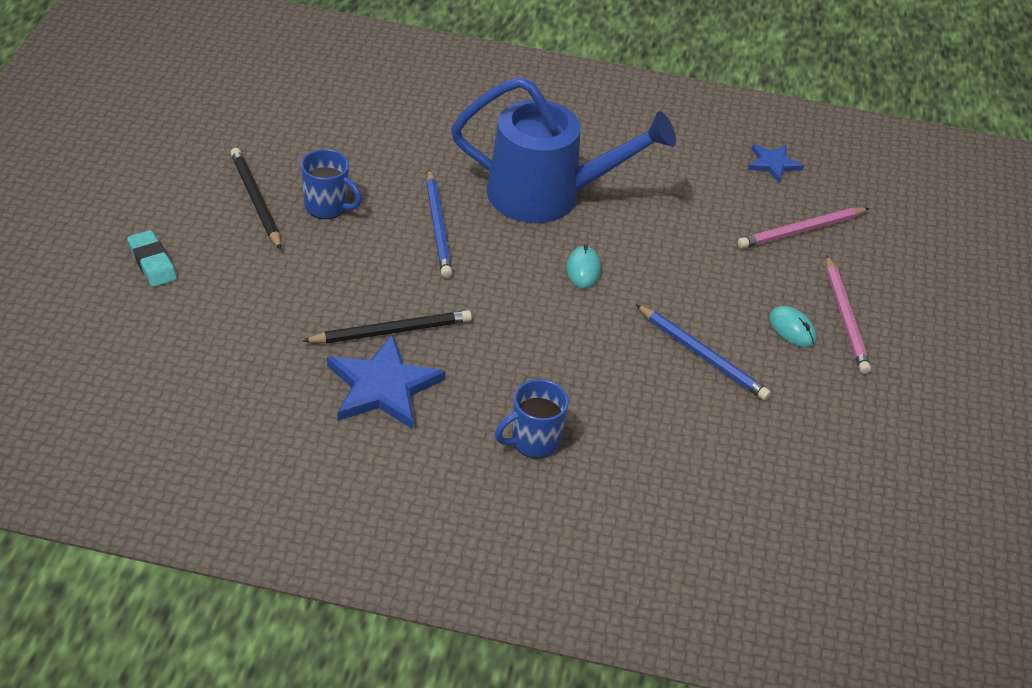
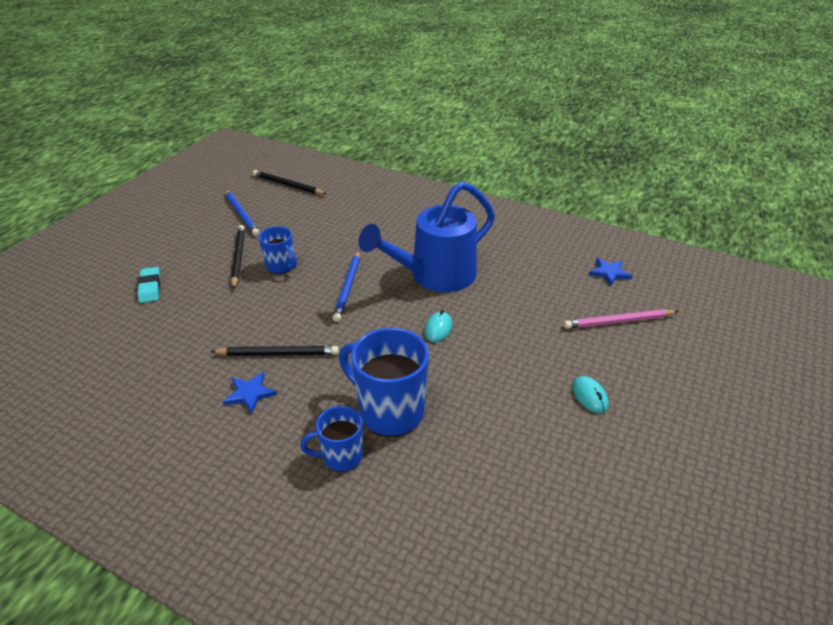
camera: 20 degrees right, 5 degrees down
blue star [327,334,446,429] -> blue star [223,372,277,413], size x0.57
blue watering can [451,77,676,223] -> blue watering can turned 120 degrees clockwise [359,181,495,292]
blue pencil [636,304,771,400] -> blue pencil moved to [225,190,260,236]
pink pencil [826,255,871,374] -> none
none -> black pencil [253,170,326,195]
none -> blue mug [339,328,429,437]

